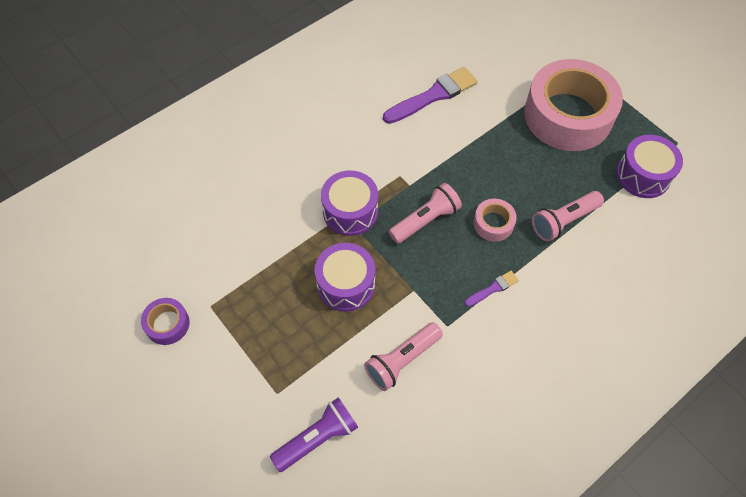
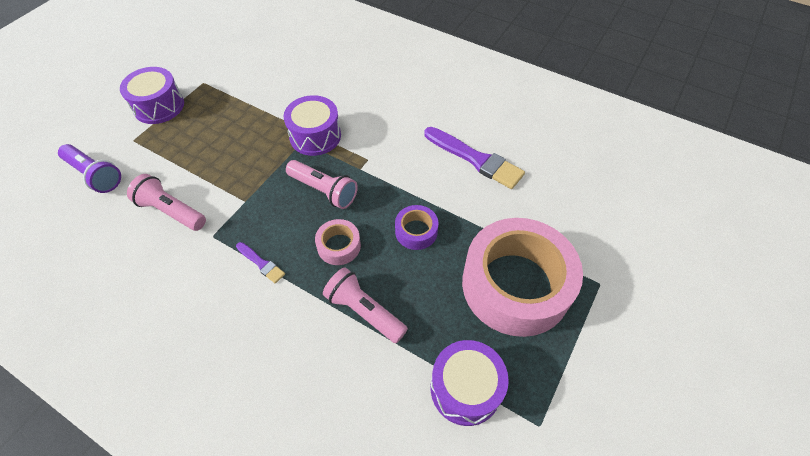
camera: 70 degrees right, 5 degrees down
purple tape [141,298,190,345] -> purple tape moved to [395,205,439,250]
purple drum [314,243,375,312] -> purple drum moved to [120,67,184,124]

